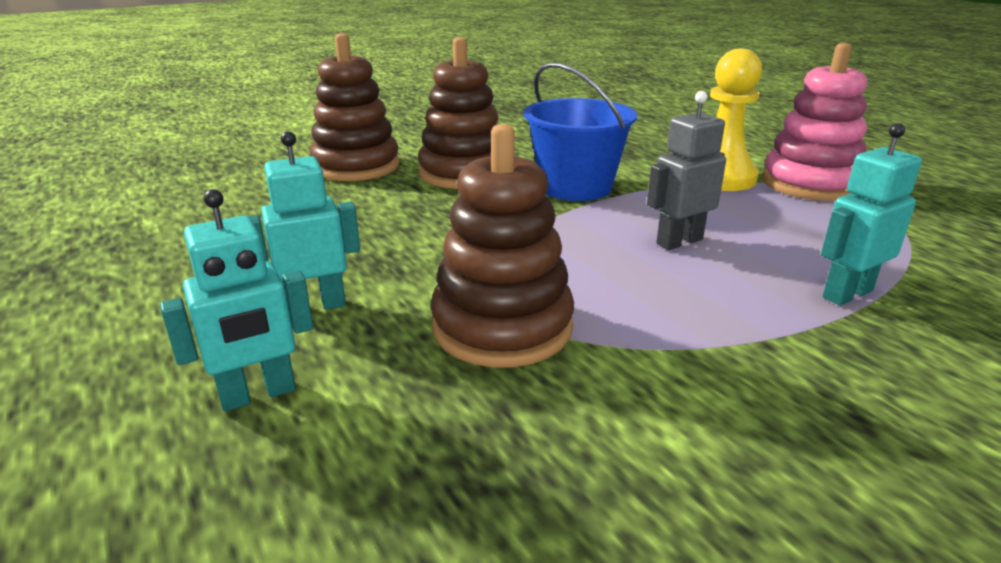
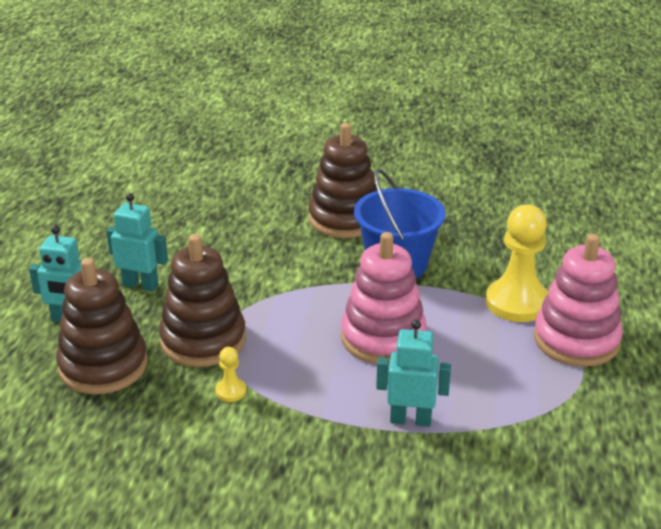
camera: 40 degrees right, 5 degrees up
brown stacking toy [309,33,400,181] -> brown stacking toy moved to [56,258,148,394]
grey robot [647,91,726,250] -> pink stacking toy [341,232,427,364]
none -> yellow pawn [215,347,246,402]

